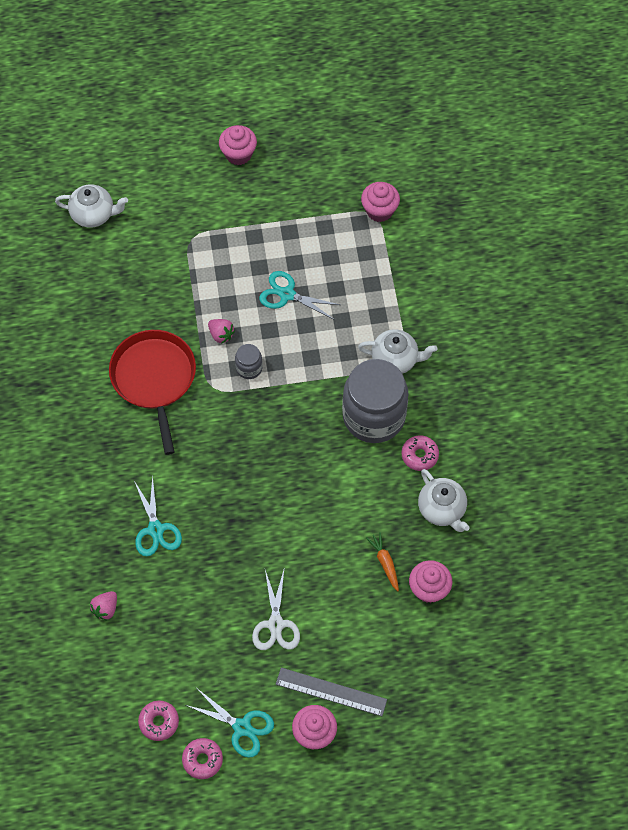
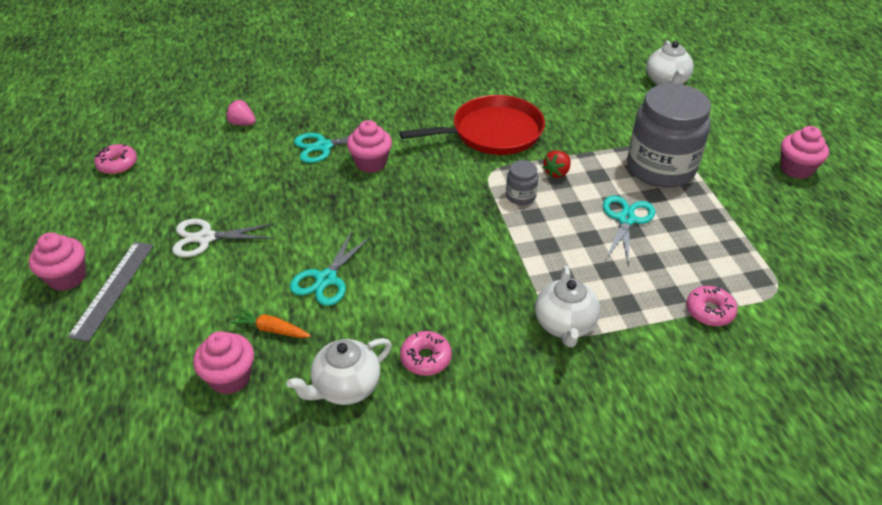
camera: 85 degrees right, 20 degrees down
pink donut [182,738,223,779] -> pink donut moved to [686,286,738,326]
turquoise scissors [186,689,274,758] -> turquoise scissors moved to [290,231,372,306]
pink strawberry [208,319,235,344] -> red strawberry [542,150,571,178]
grey jar [342,359,408,443] -> grey jar moved to [627,83,711,188]
pink cupcake [361,182,400,222] -> pink cupcake moved to [347,120,392,173]
orange carrot [366,532,399,591] -> orange carrot turned 135 degrees counterclockwise [231,309,311,338]

